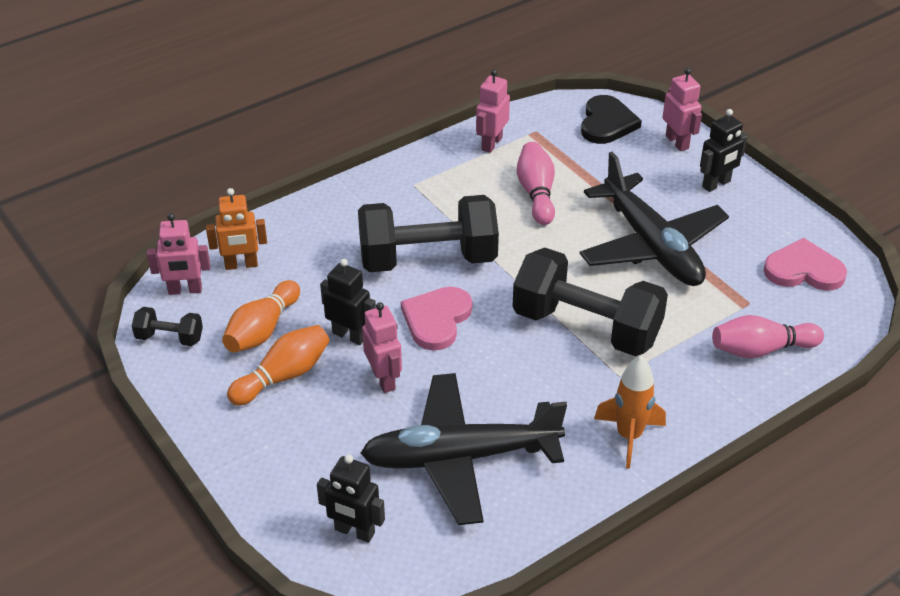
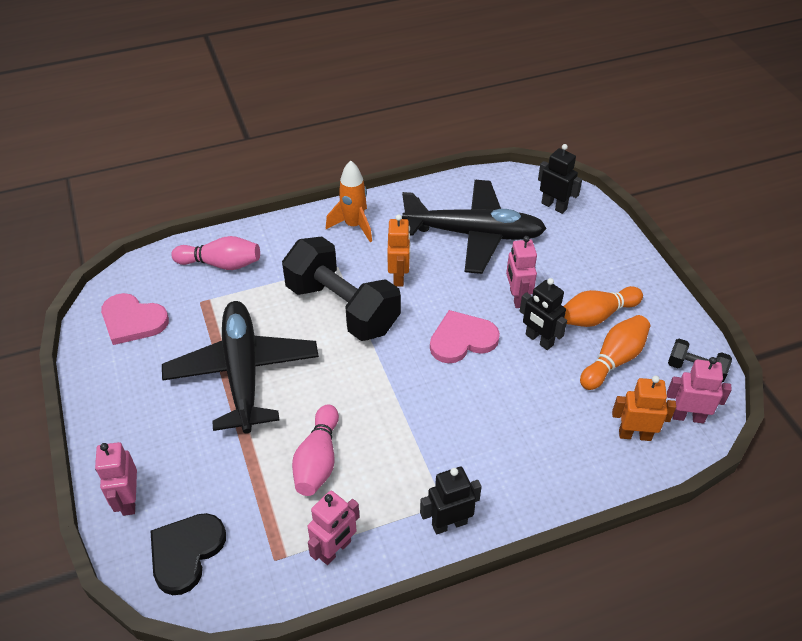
camera: 165 degrees left, 5 degrees up
black dumbbell [358,195,499,272] -> none
pink heart [401,287,472,351] -> pink heart turned 150 degrees counterclockwise [430,310,500,363]
black robot [700,109,747,192] -> black robot moved to [420,467,482,534]
none -> orange robot [387,214,410,287]

